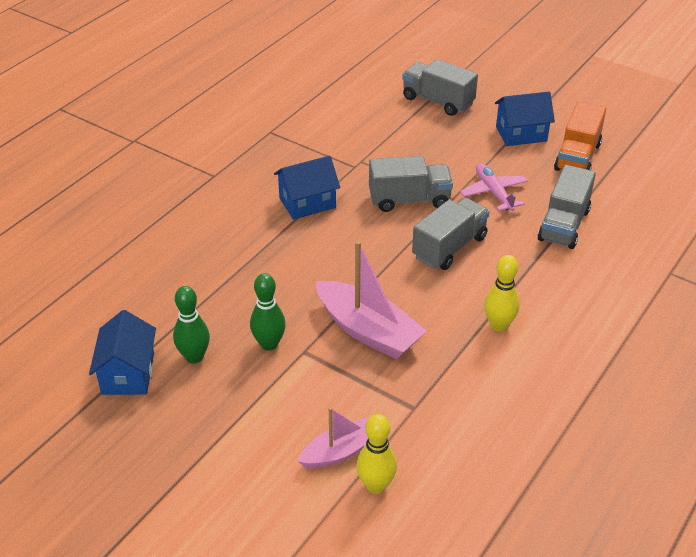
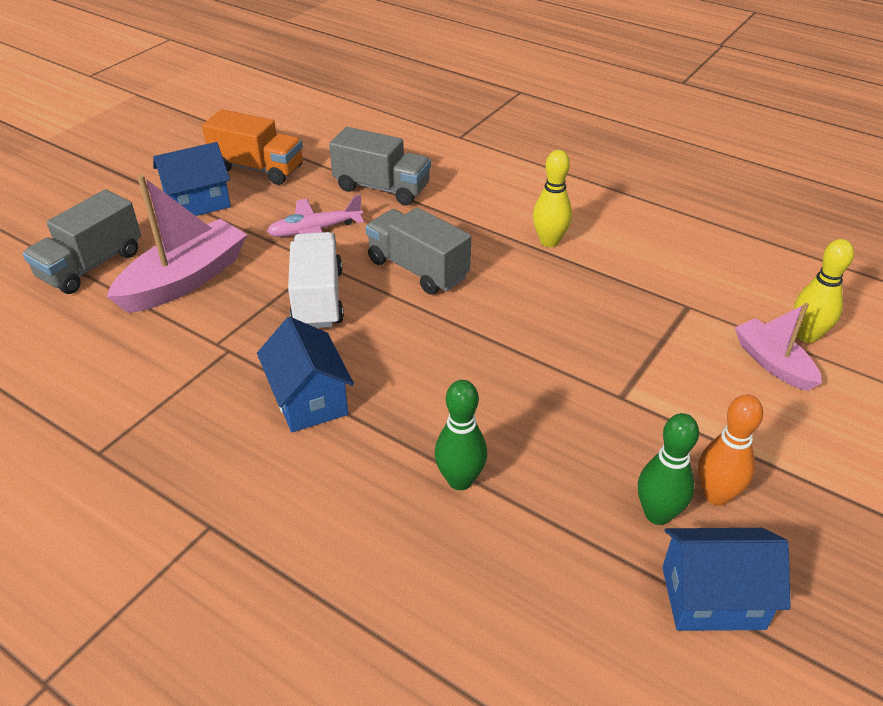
camera: 90 degrees left, 0 degrees up
green bowling pin [250,273,286,351] -> green bowling pin moved to [435,380,487,490]
pink boat [316,241,427,359] -> pink boat moved to [107,174,247,313]
grey truck [369,156,453,212] -> white truck [288,232,344,328]
blue house [495,91,555,146] -> blue house turned 75 degrees clockwise [153,142,231,216]
none -> orange bowling pin [698,395,763,506]

